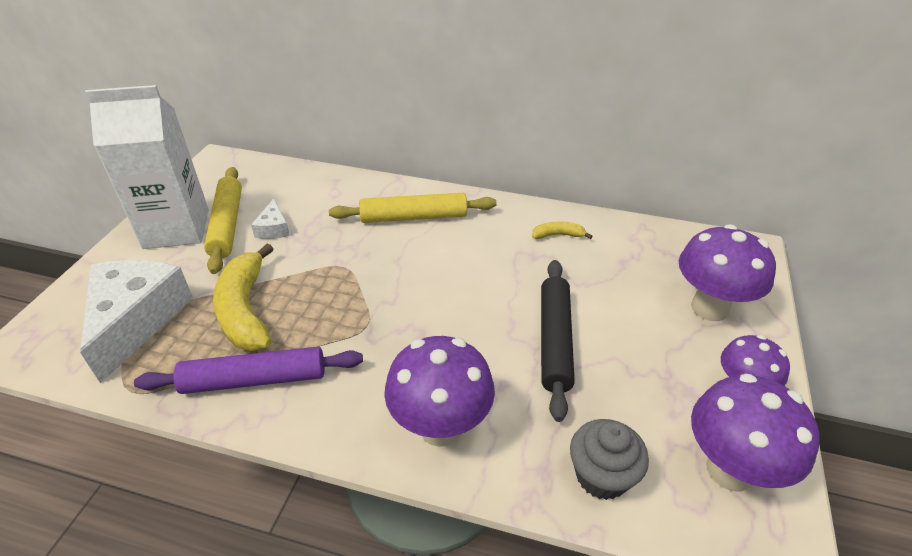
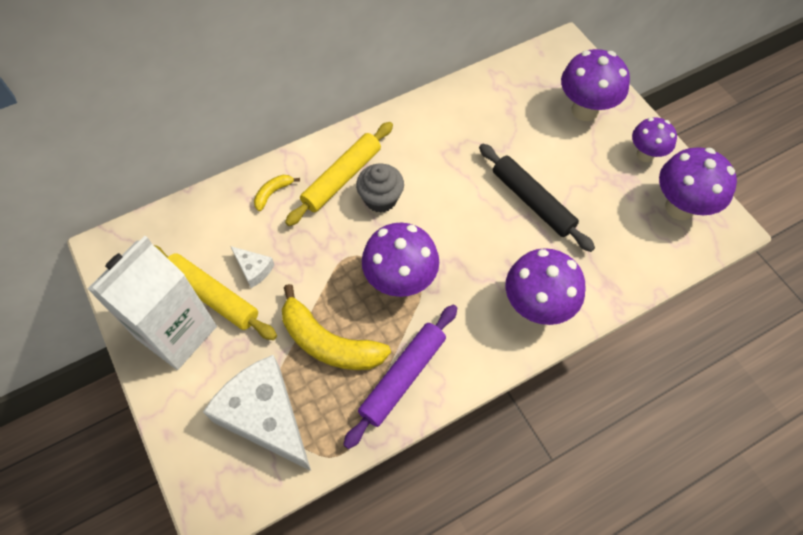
camera: 45 degrees left, 20 degrees up
yellow banana [532,221,592,239] -> yellow banana moved to [254,175,300,211]
grey cupcake [570,419,649,500] -> grey cupcake moved to [356,164,404,213]
none -> purple mushroom [362,223,439,297]

